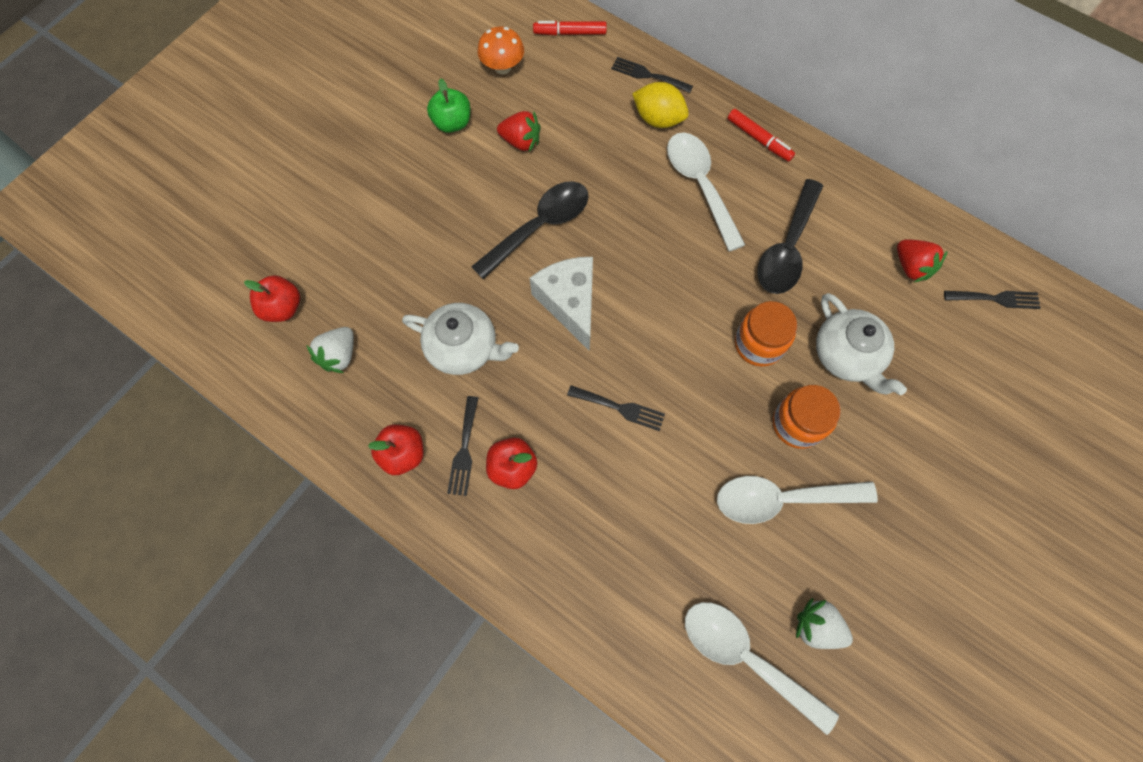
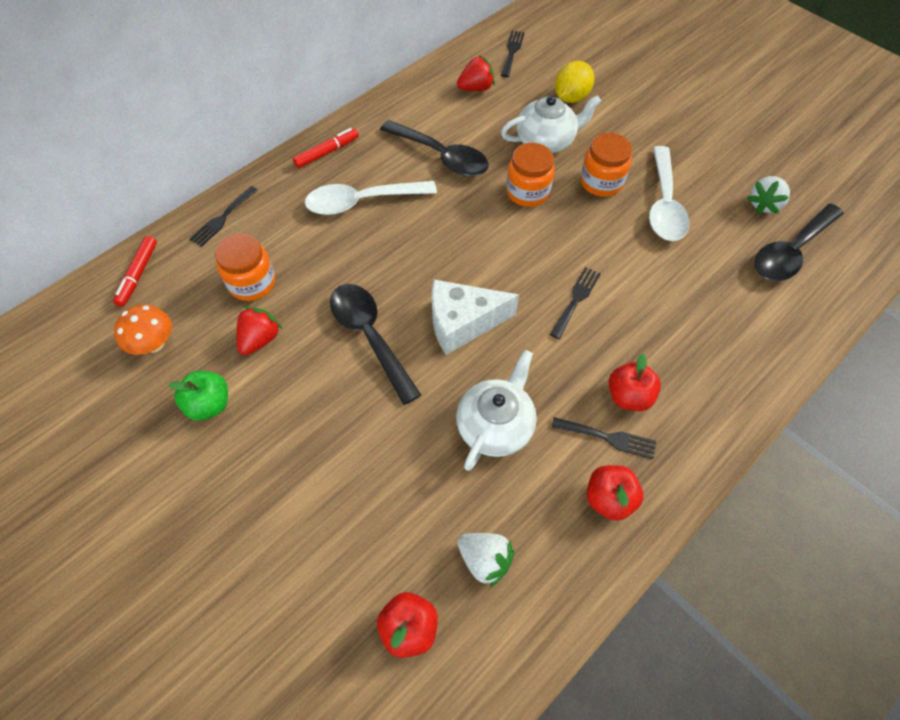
camera: 80 degrees left, 10 degrees down
yellow lemon [632,82,689,128] -> yellow lemon moved to [555,61,594,103]
white spoon [685,602,839,735] -> black spoon [755,203,844,281]
none -> orange jar [215,234,275,301]

